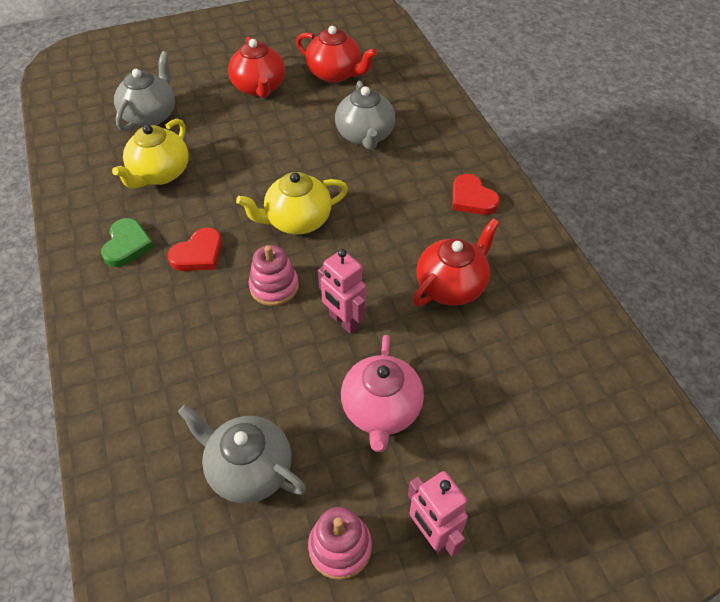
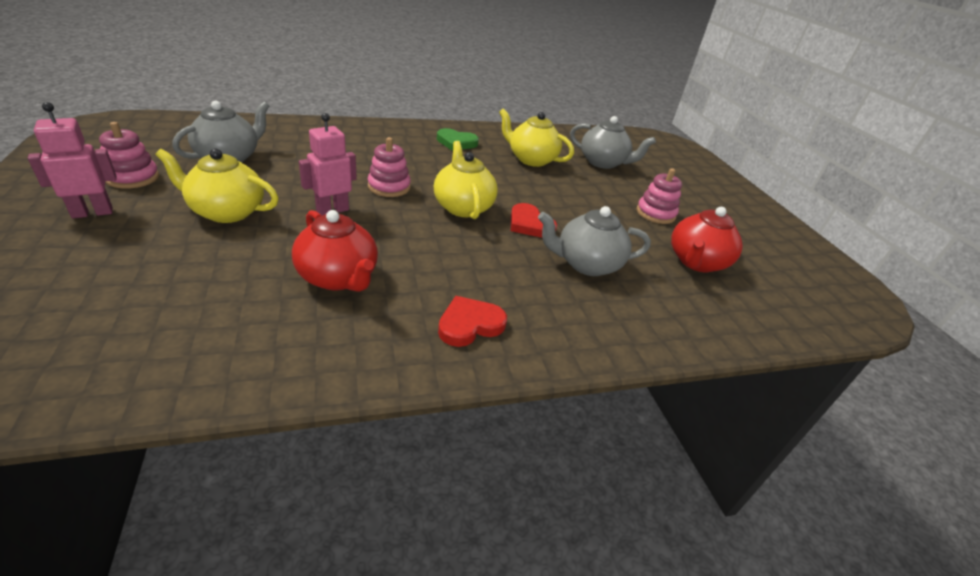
camera: 90 degrees right, 15 degrees down
red heart [168,227,222,271] -> red heart moved to [511,203,557,238]
red teapot [228,36,285,98] -> pink stacking toy [637,168,682,224]
pink teapot [341,335,424,452] -> yellow teapot [155,149,279,223]

